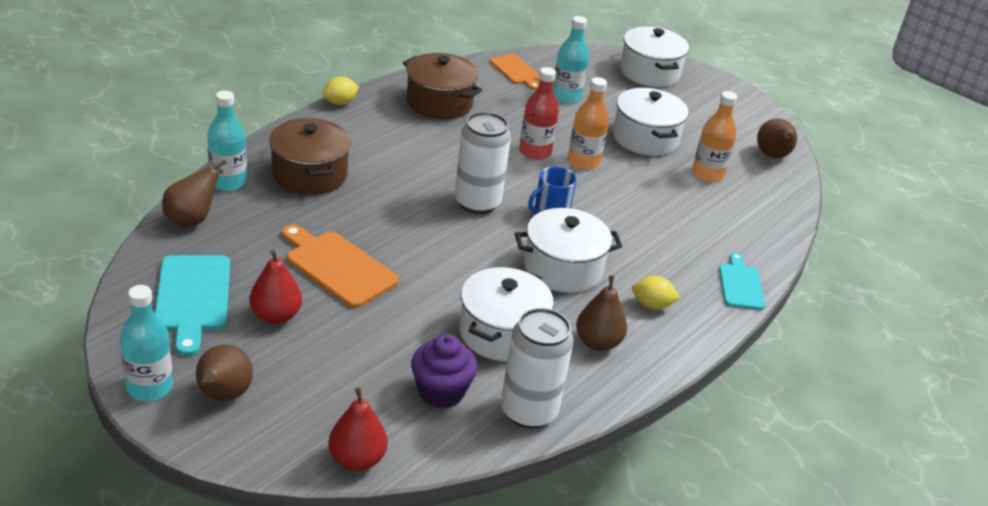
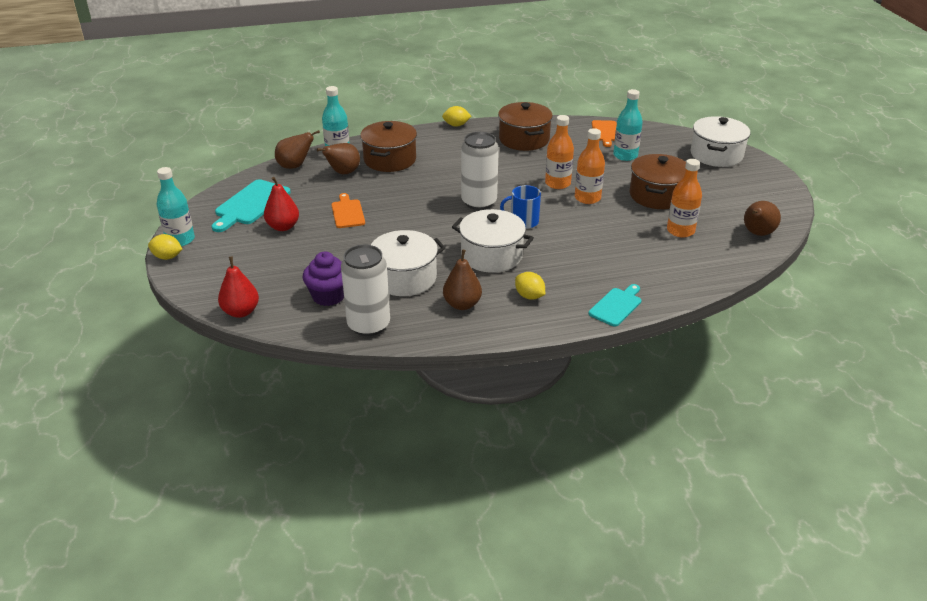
camera: 40 degrees right, 0 degrees up
brown pear [196,344,253,401] -> brown pear moved to [317,143,360,174]
orange cutting board [282,224,399,308] -> orange cutting board [331,193,365,228], size x0.64
red bottle [519,67,559,160] -> orange bottle [545,115,574,189]
white pot [613,88,689,156] -> brown pot [629,154,686,209]
none -> yellow lemon [148,234,182,260]

